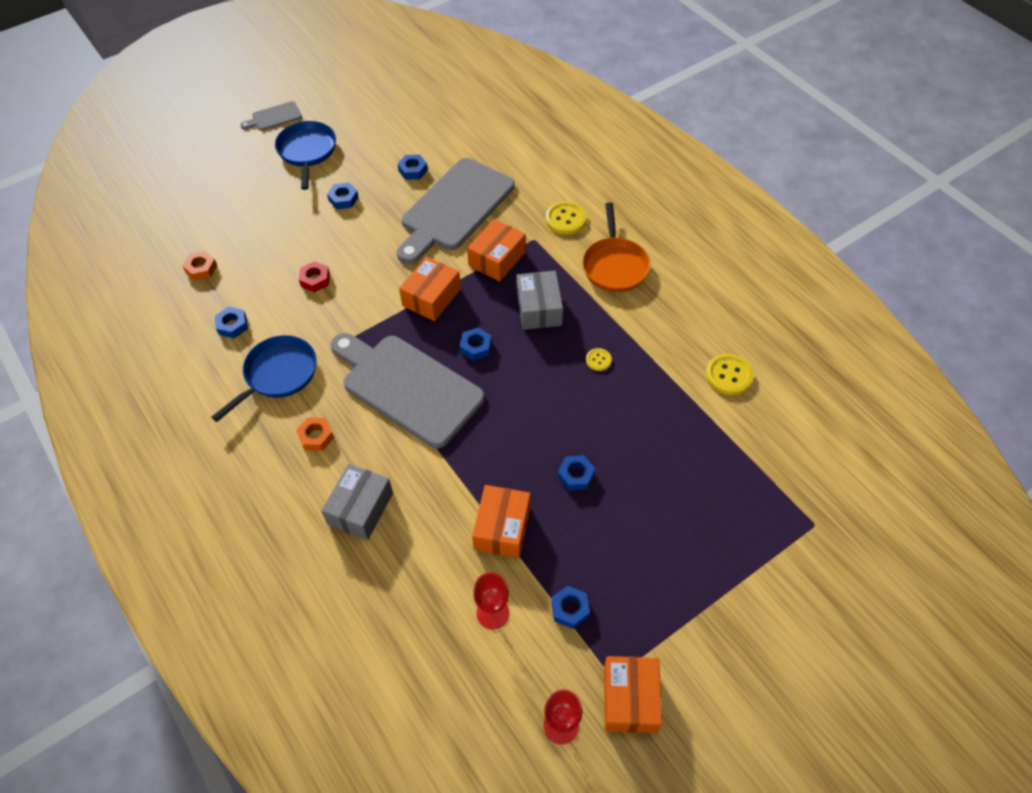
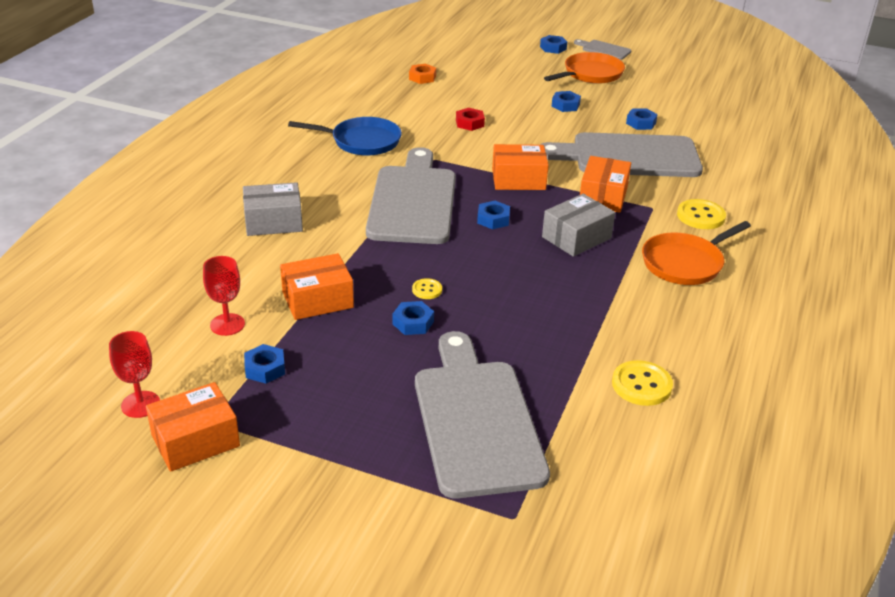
camera: 55 degrees right, 20 degrees down
blue nut [215,307,248,338] -> blue nut moved to [540,35,567,54]
blue pan [275,121,336,190] -> orange pan [544,52,625,84]
orange nut [296,417,334,451] -> none
orange box [467,219,526,282] -> orange box turned 75 degrees counterclockwise [580,156,631,213]
yellow button [586,348,612,371] -> yellow button moved to [412,278,442,299]
none -> grey cutting board [415,331,550,499]

